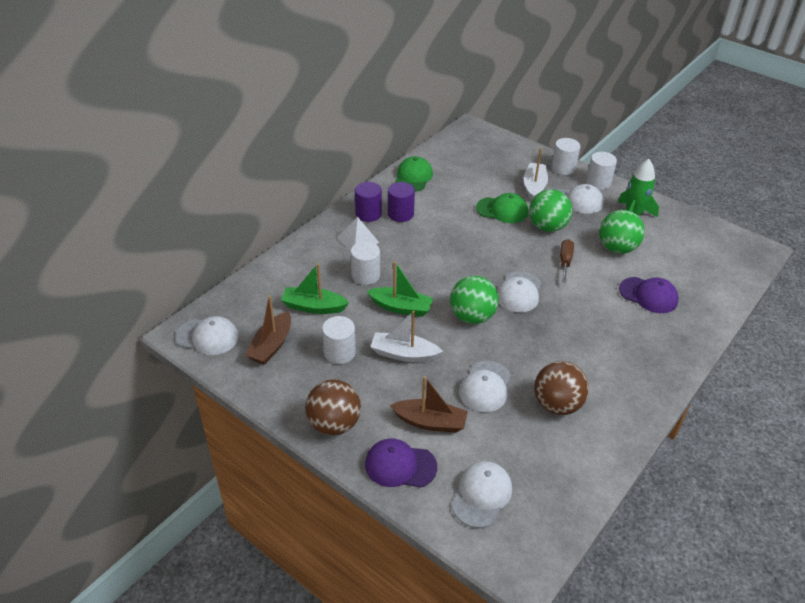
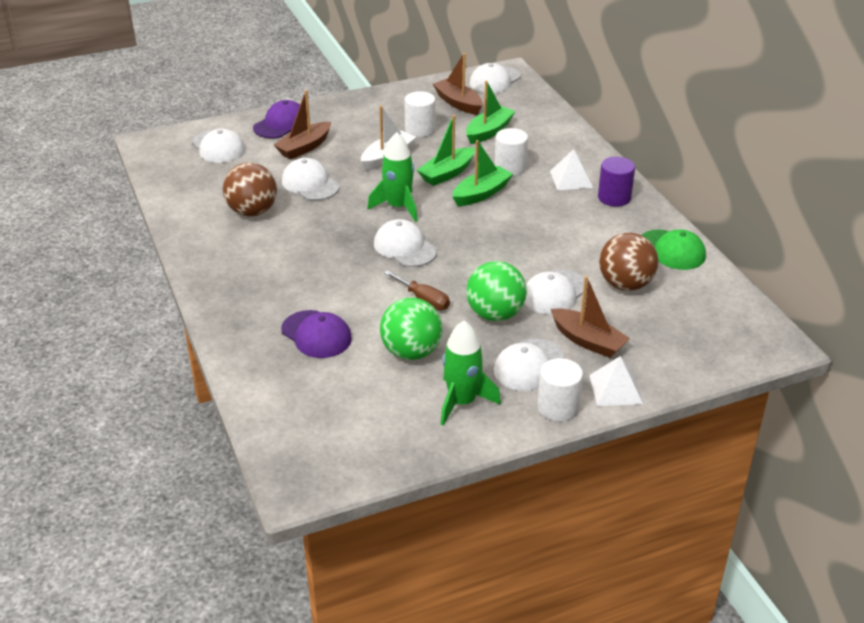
camera: 120 degrees right, 5 degrees down
brown ball [305,379,361,435] -> brown ball moved to [599,233,658,291]
purple cylinder [388,182,415,222] -> none
green ball [450,276,499,324] -> green rocket [367,132,418,222]
green cap [476,193,528,223] -> white cap [524,270,588,315]
white boat [524,148,548,200] -> brown boat [551,276,630,358]
white cylinder [551,138,580,175] -> white pyramid [589,356,643,406]
purple cap [619,277,679,313] -> purple cap turned 105 degrees counterclockwise [281,310,352,358]
none -> green boat [452,140,513,206]

